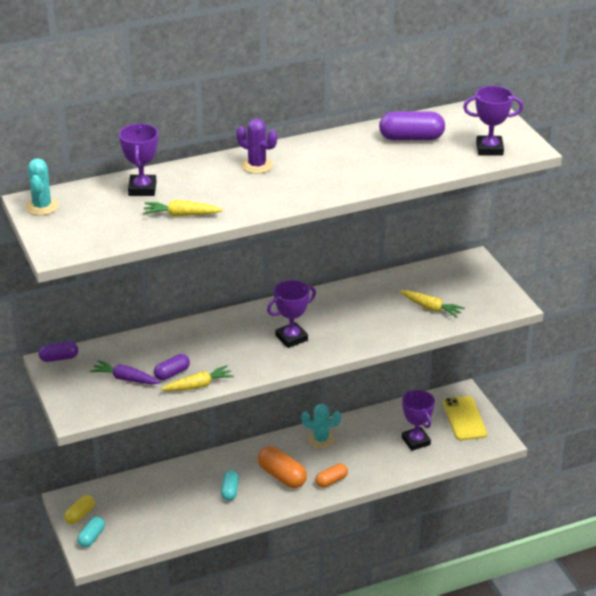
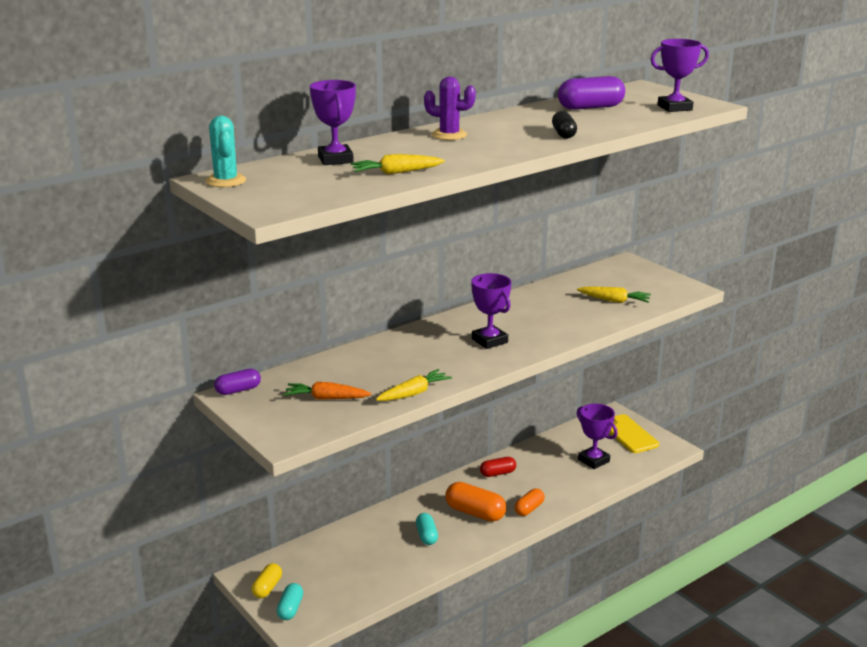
camera: 15 degrees left, 10 degrees down
purple carrot [90,360,160,384] -> orange carrot [284,382,372,400]
purple capsule [154,354,190,380] -> none
purple trophy [267,280,316,348] -> purple trophy turned 75 degrees counterclockwise [471,273,511,349]
turquoise cactus [302,404,341,448] -> red capsule [480,457,516,477]
none -> black capsule [552,111,577,139]

